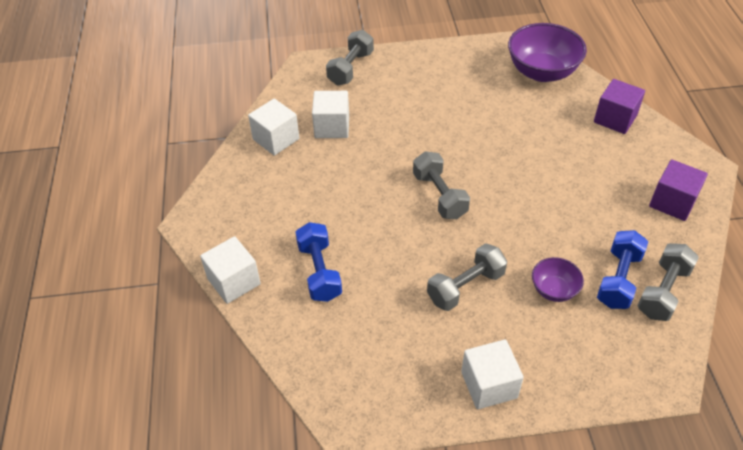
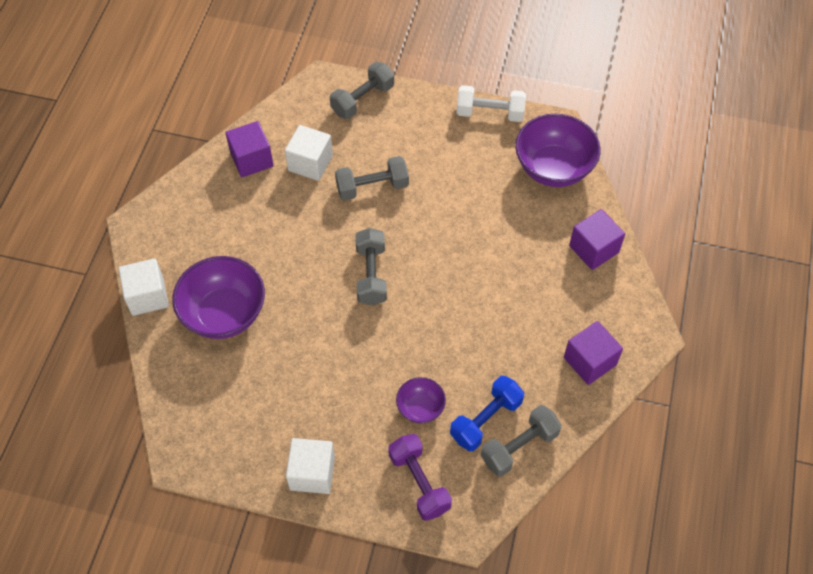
camera: 20 degrees right, 10 degrees up
white cube [248,99,299,156] -> purple cube [226,121,274,177]
blue dumbbell [295,222,342,302] -> purple bowl [172,256,265,339]
grey dumbbell [427,243,507,311] -> grey dumbbell moved to [335,156,409,201]
none -> purple dumbbell [388,434,452,521]
none -> white dumbbell [456,85,526,122]

